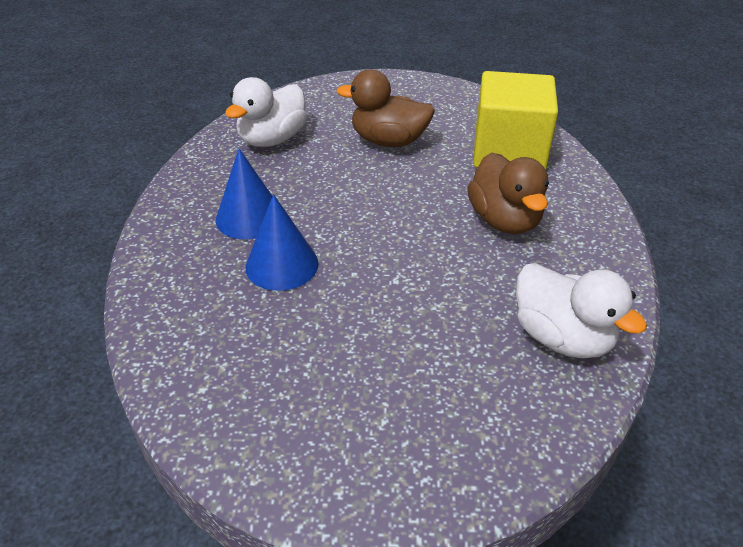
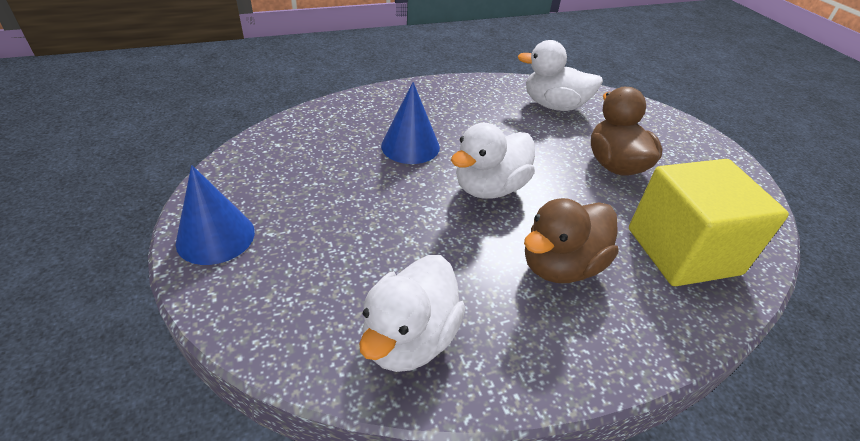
camera: 65 degrees right, 0 degrees up
blue cone [216,149,272,239] -> blue cone moved to [175,165,255,265]
none -> white duck [451,123,535,199]

